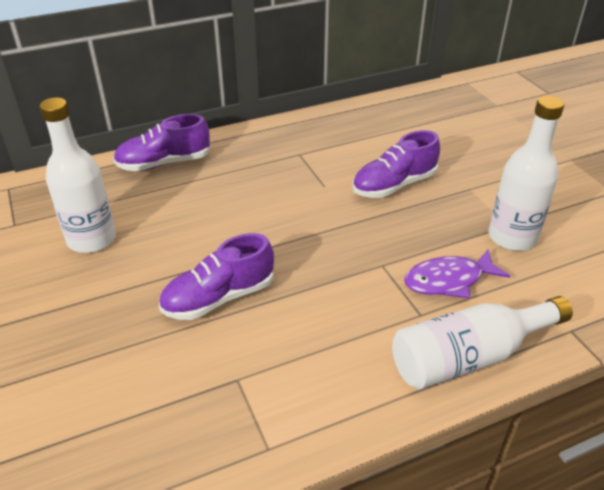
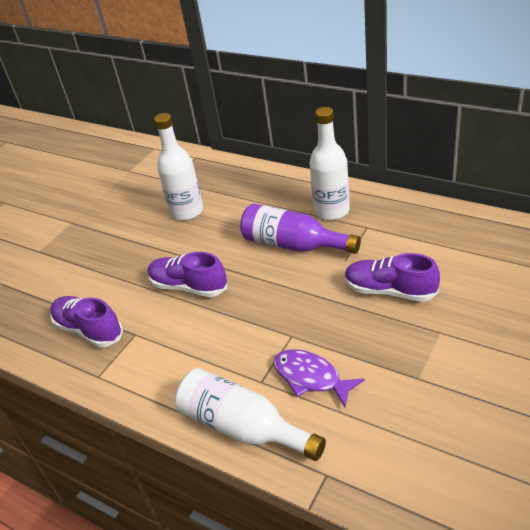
camera: 60 degrees right, 0 degrees up
purple shoe [113,114,211,171] -> purple shoe moved to [50,296,123,347]
white bottle [488,96,564,251] -> white bottle moved to [309,107,350,220]
none -> purple bottle [240,204,361,254]

